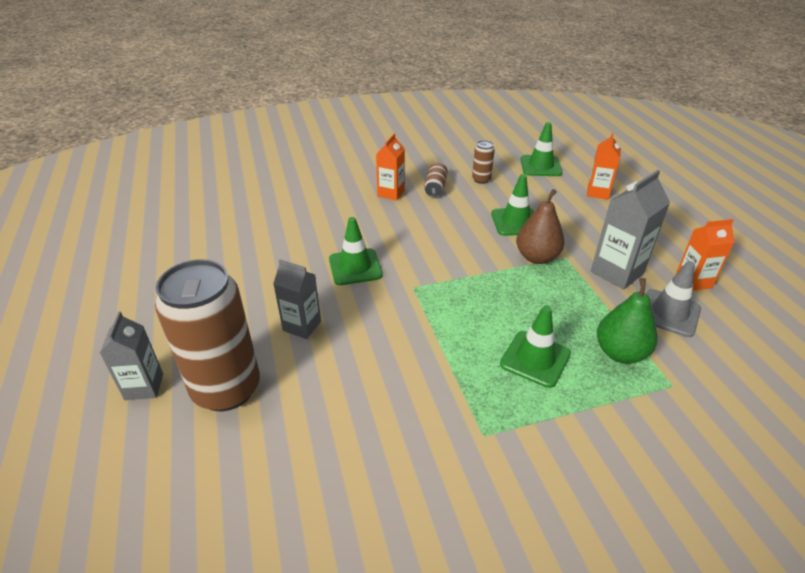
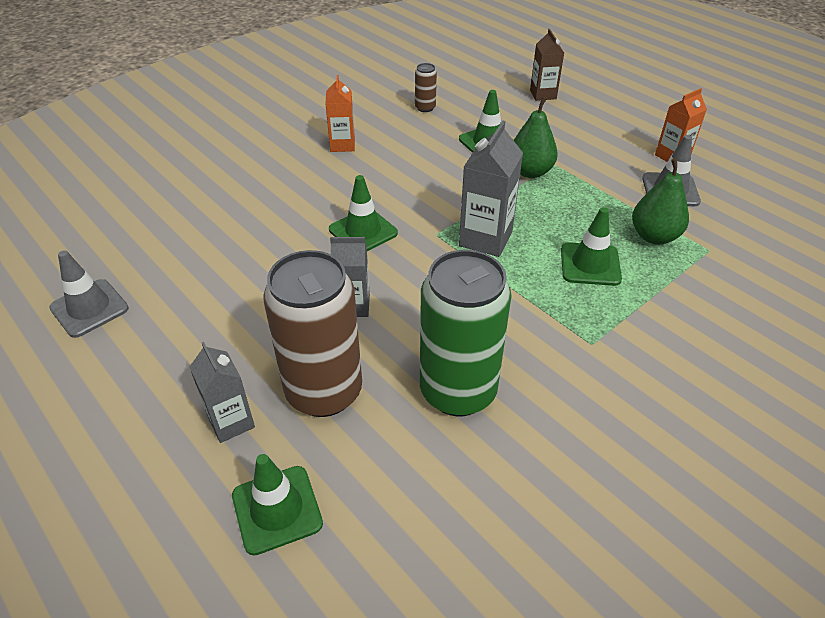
camera: 25 degrees left, 5 degrees up
brown can [424,163,448,197] -> none
brown pear [516,189,565,264] -> green pear [514,97,558,178]
green traffic cone [520,122,562,176] -> green traffic cone moved to [232,454,323,555]
orange carton [587,133,621,200] -> brown carton [530,29,564,101]
grey carton [591,170,670,290] -> grey carton moved to [459,121,523,257]
none -> grey traffic cone [49,250,129,338]
none -> green can [420,250,511,416]

